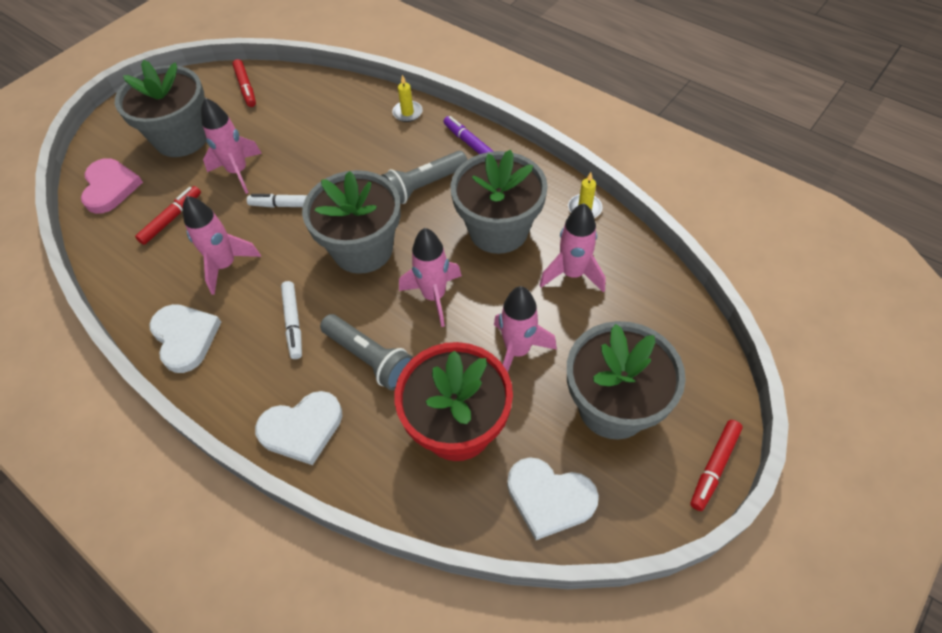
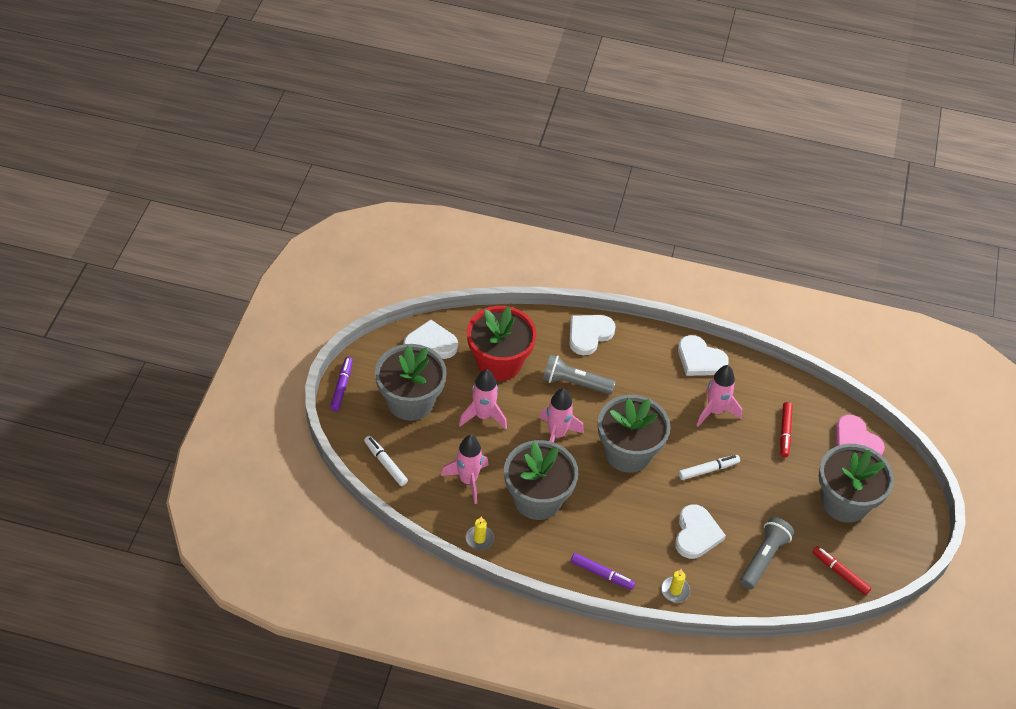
camera: 150 degrees right, 5 degrees down
pink rocket [201,98,262,194] -> none
white marker [281,281,302,359] -> white marker moved to [364,436,408,486]
grey flashlight [381,151,467,204] -> grey flashlight moved to [740,517,794,589]
red marker [690,420,743,511] -> purple marker [330,357,353,411]
none -> white heart [675,504,726,559]

